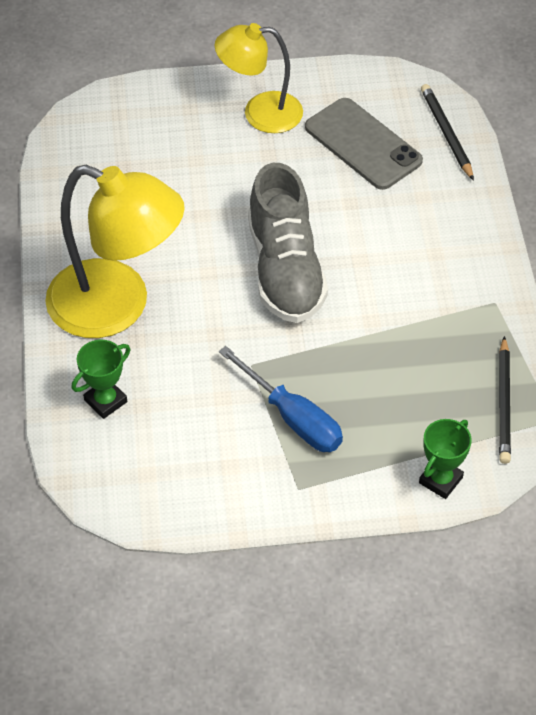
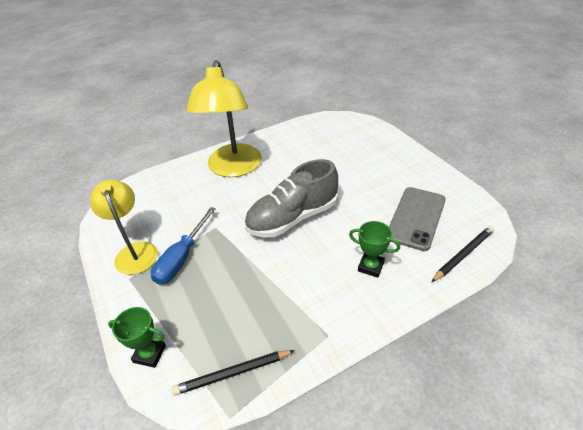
camera: 70 degrees right, 10 degrees down
green trophy [72,340,130,419] -> green trophy moved to [349,221,400,278]
yellow lamp [215,23,303,133] -> yellow lamp moved to [90,180,158,275]

